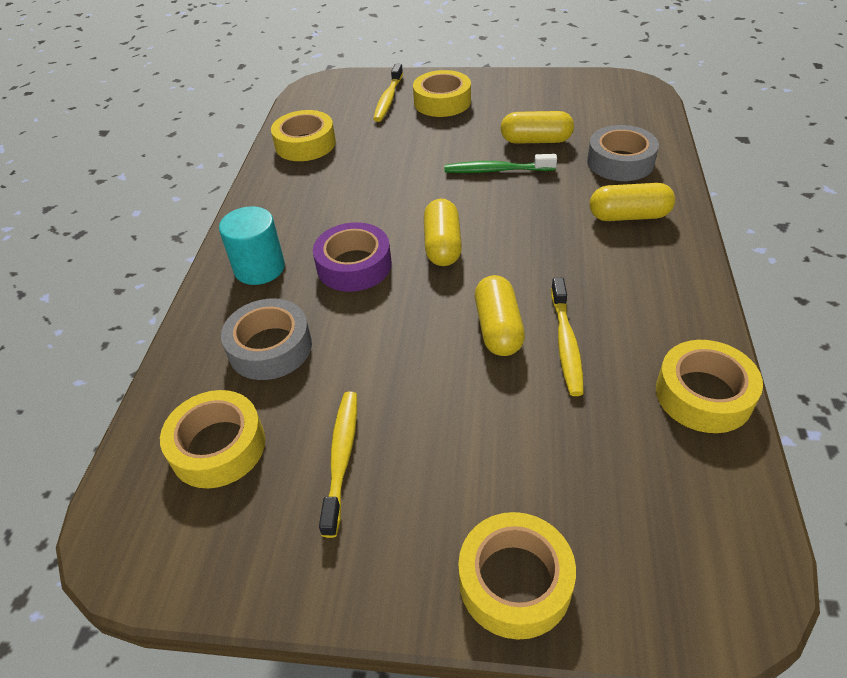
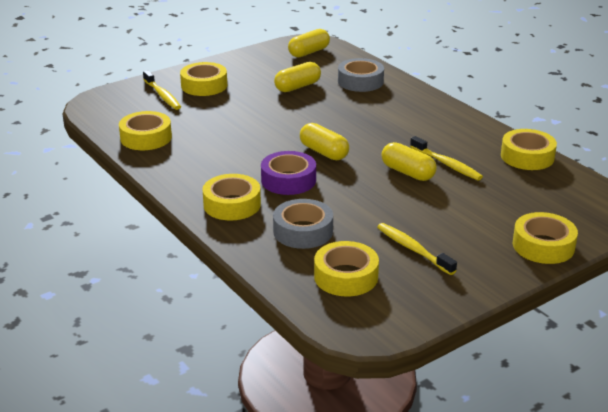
camera: 45 degrees left, 15 degrees down
turquoise cylinder [219,206,285,285] -> yellow tape [203,174,261,220]
green toothbrush [444,154,557,173] -> none
yellow capsule [590,183,675,221] -> yellow capsule moved to [288,29,330,57]

